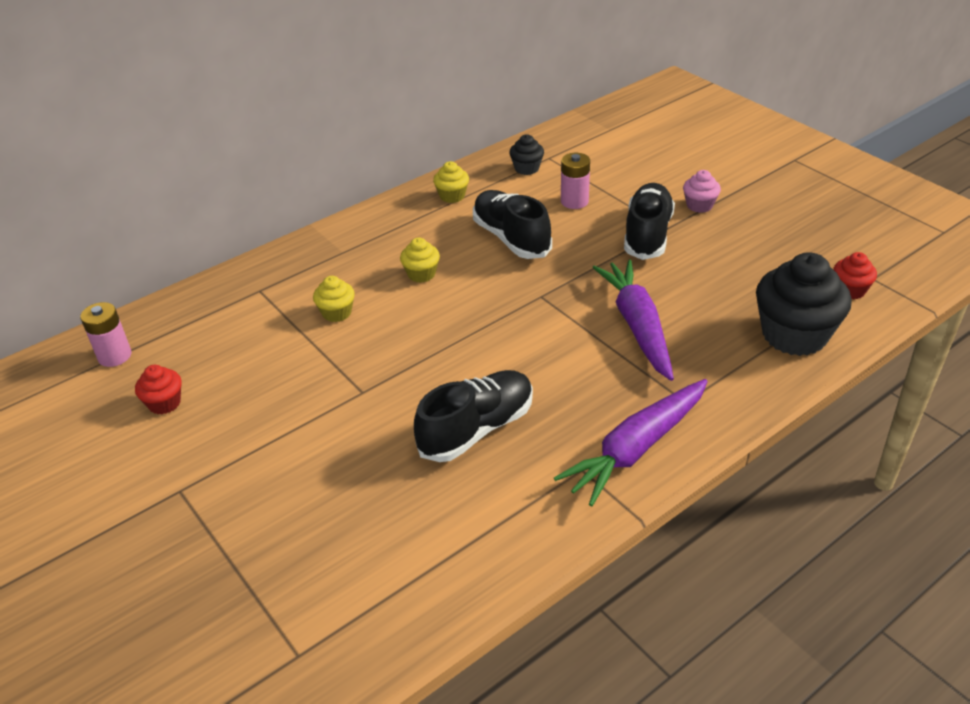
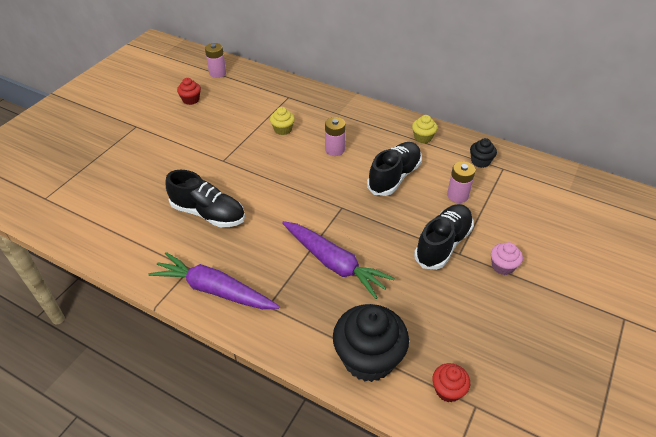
camera: 65 degrees right, 5 degrees up
yellow cupcake [400,238,440,283] -> pink battery [325,117,346,156]
purple carrot [592,260,674,381] -> purple carrot turned 75 degrees clockwise [282,221,395,299]
black shoe [624,183,675,260] -> black shoe turned 45 degrees counterclockwise [414,204,474,270]

